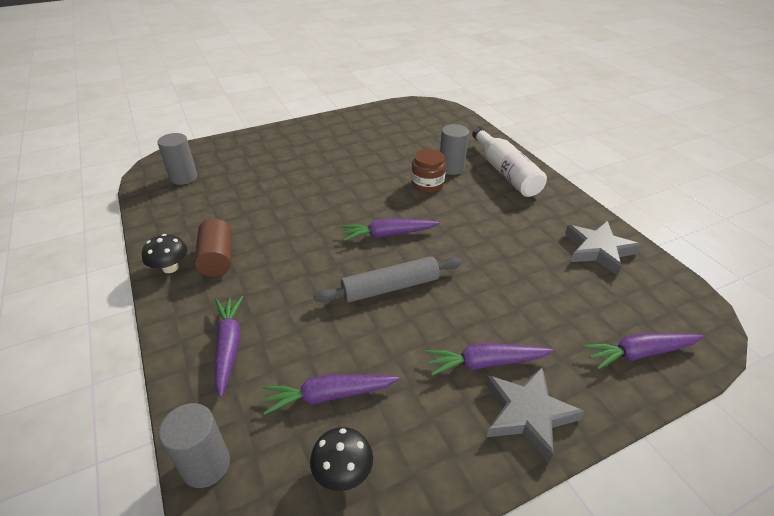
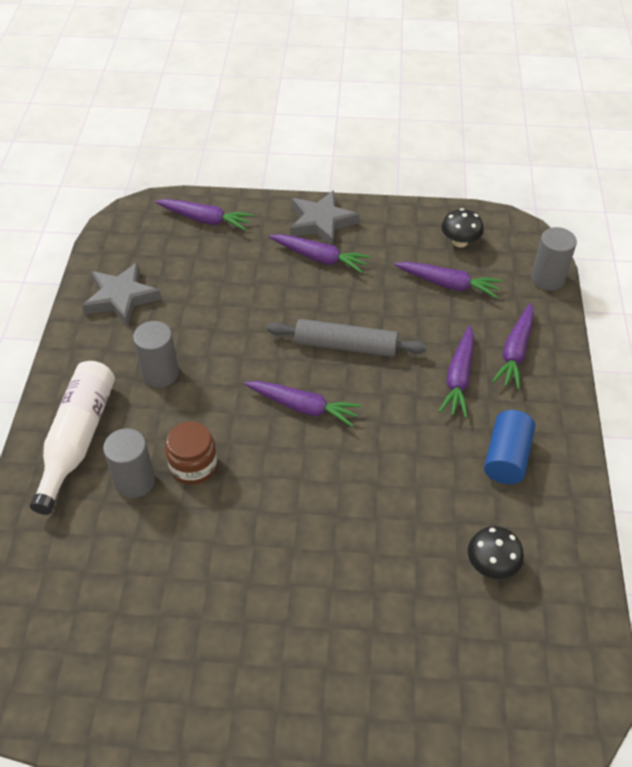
camera: 150 degrees left, 10 degrees up
black mushroom [142,234,187,273] -> black mushroom moved to [468,526,524,579]
grey cylinder [157,133,197,185] -> grey cylinder moved to [133,321,179,387]
brown cylinder [195,219,232,277] -> blue cylinder [484,410,535,484]
none -> purple carrot [439,326,474,418]

